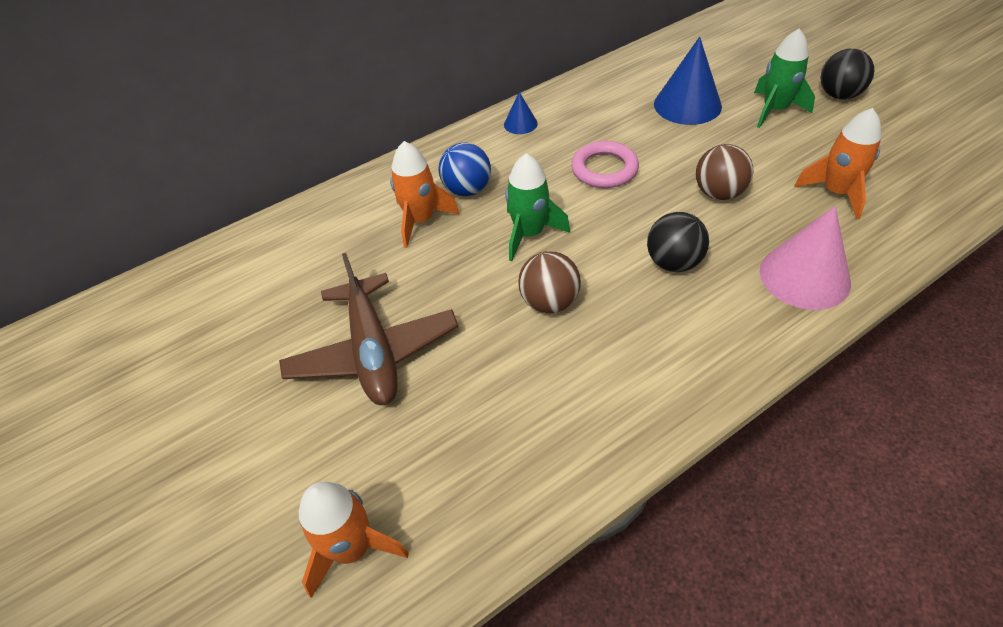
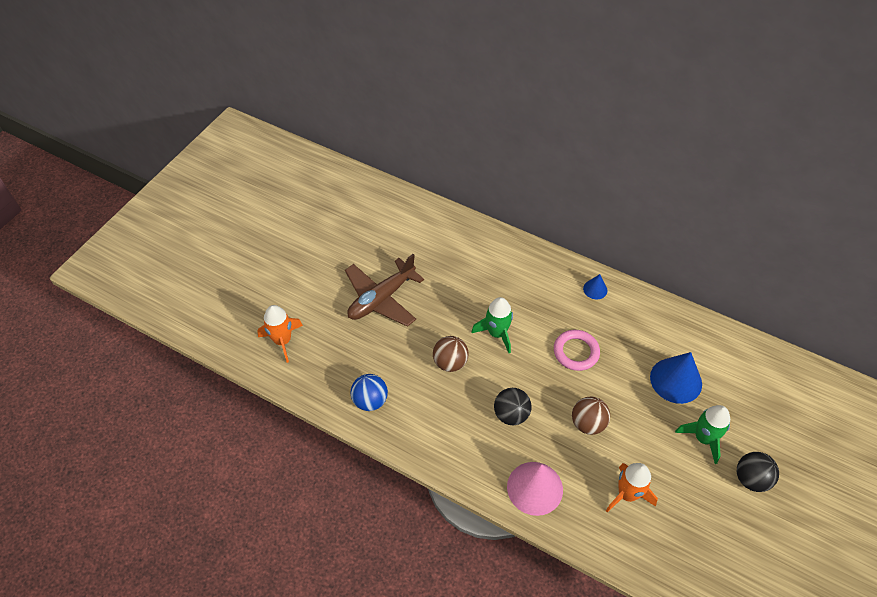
camera: 60 degrees right, 5 degrees up
orange rocket [390,141,460,248] -> none
blue ball [439,143,491,196] -> blue ball moved to [350,374,388,411]

